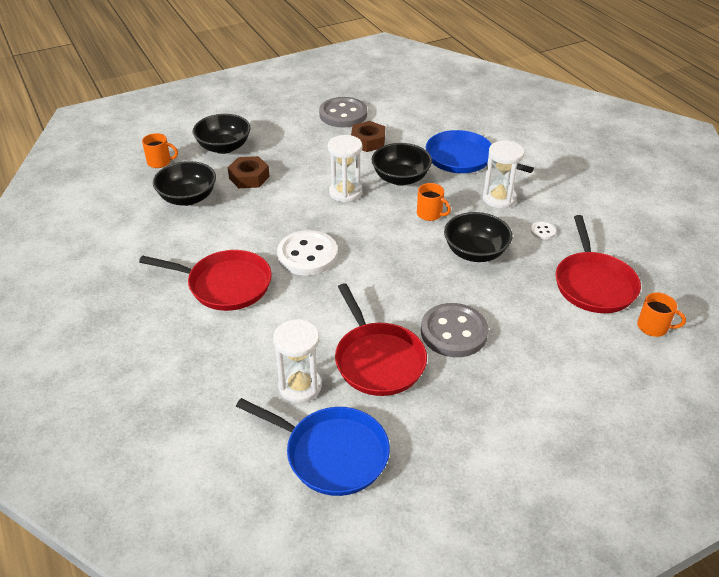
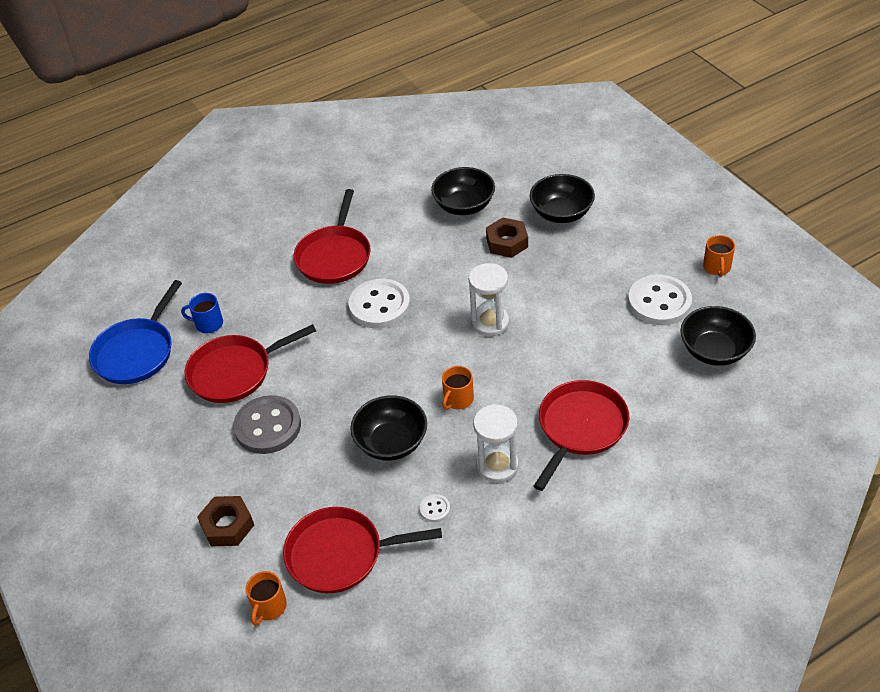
camera: 90 degrees right, 5 degrees up
orange mug [142,133,178,168] -> orange mug moved to [703,235,735,277]
white hourglass [273,319,322,403] -> blue mug [181,293,223,333]
grey button [319,97,367,128] -> white button [628,275,692,325]
brown nut [351,121,385,152] -> brown nut moved to [197,496,254,546]
black bowl [371,143,432,186] -> black bowl moved to [680,306,756,366]
blue pan [426,130,534,173] -> red pan [534,380,629,491]

